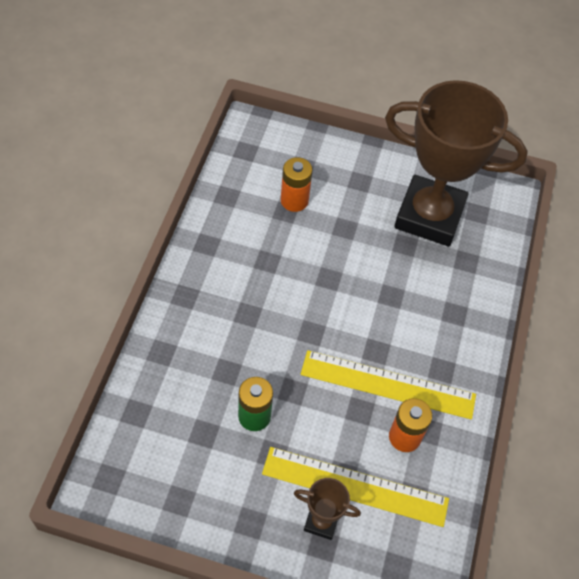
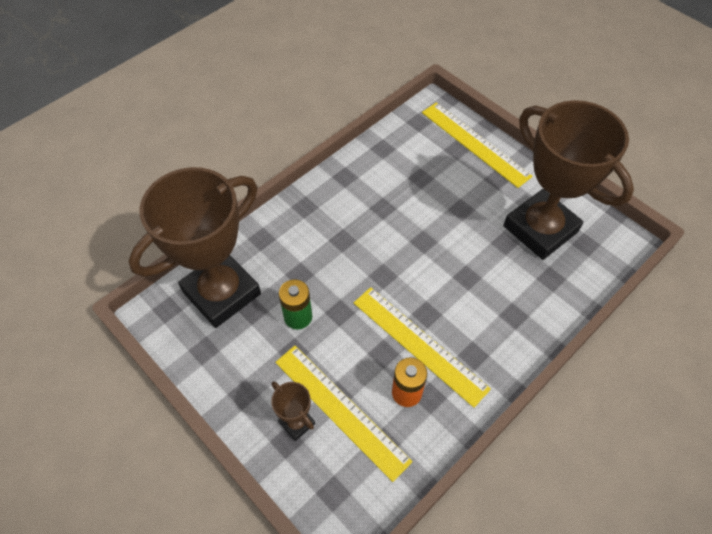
camera: 35 degrees right, 0 degrees up
orange battery [281,157,313,212] -> none
none -> brown trophy [129,167,261,328]
none -> yellow ruler [422,102,533,188]

